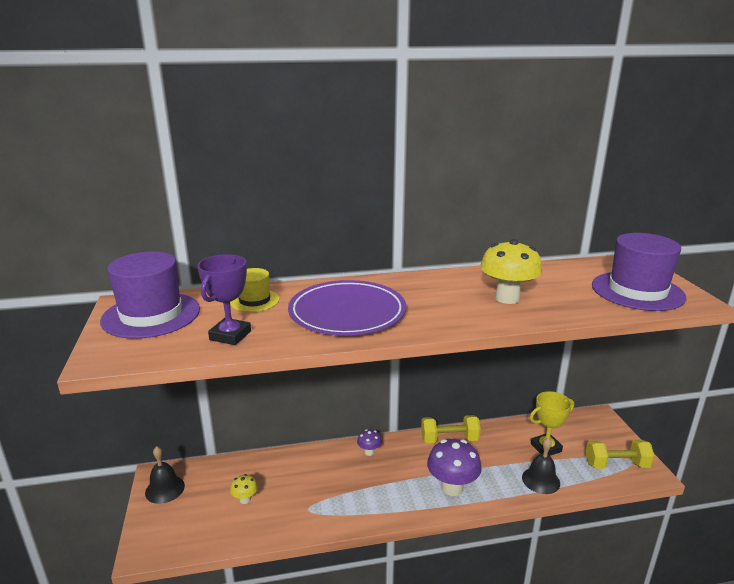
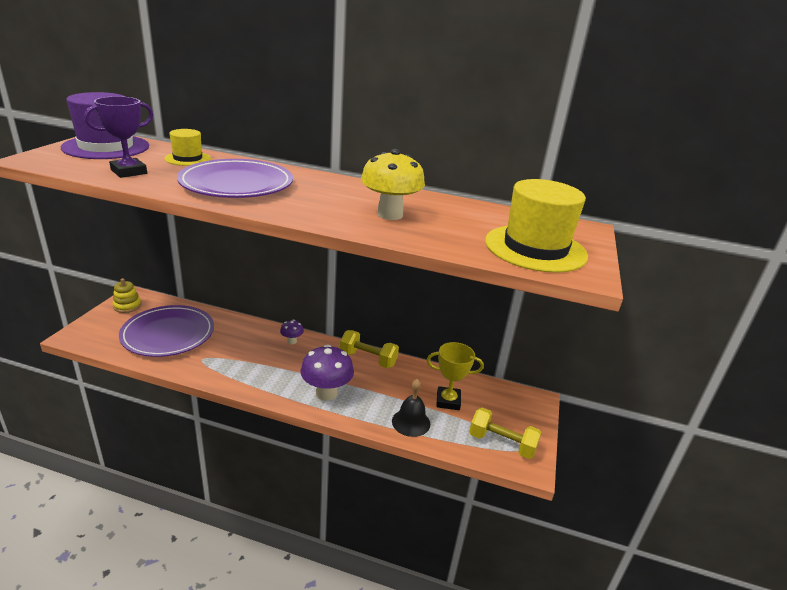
camera: 25 degrees right, 5 degrees up
black bell [145,446,185,504] -> yellow stacking toy [112,278,141,313]
yellow mushroom [230,474,258,504] -> purple plate [119,305,214,357]
purple hat [592,233,686,311] -> yellow hat [485,179,588,273]

